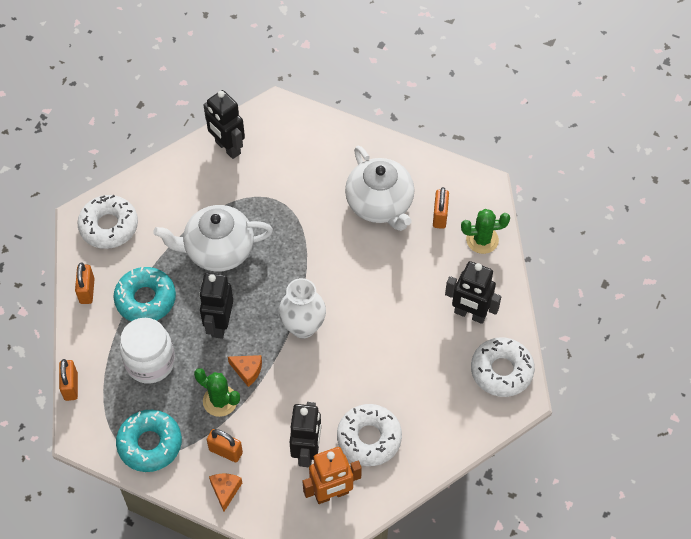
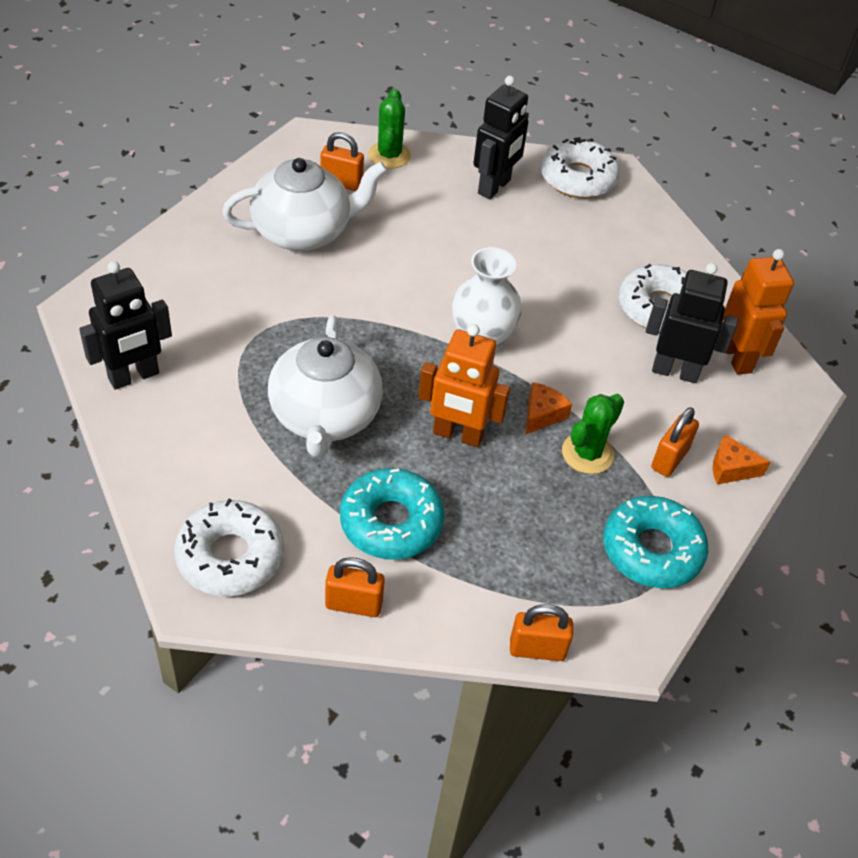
camera: 85 degrees left, 10 degrees down
white jar [119,318,175,384] -> none
black robot [199,273,233,339] -> orange robot [418,324,510,447]

